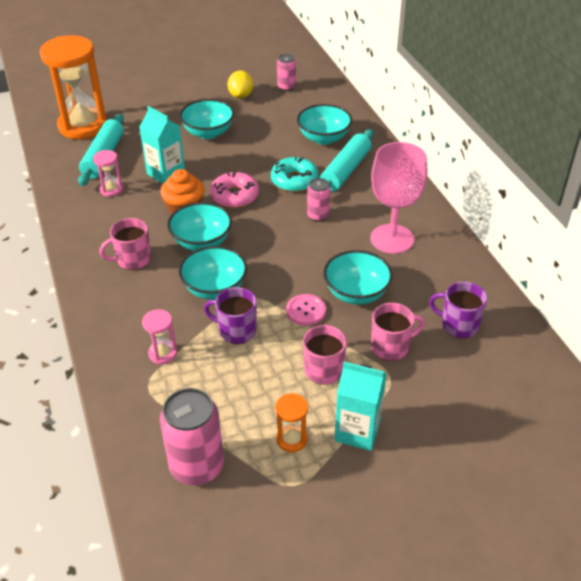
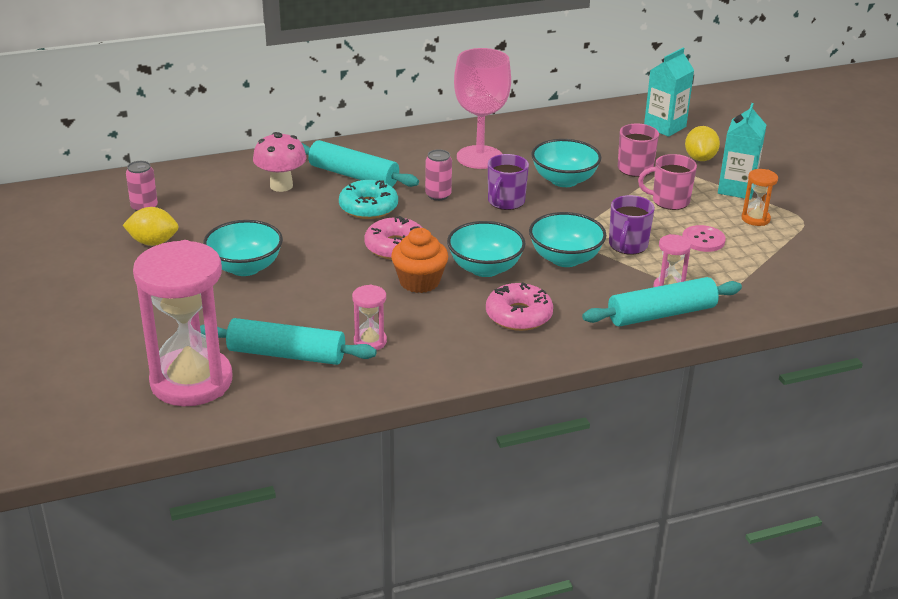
camera: 90 degrees left, 10 degrees down
orange hourglass [40,35,107,139] -> pink hourglass [133,240,232,406]
pink mug [100,218,151,270] -> pink donut [486,282,553,331]
turquoise carton [139,106,185,184] -> turquoise carton moved to [644,48,694,137]
pink can [160,388,224,485] -> none
pink button [286,294,326,326] -> pink button moved to [682,225,726,252]
turquoise bowl [297,104,352,145] -> pink mushroom [253,132,307,192]
purple mug [429,282,487,338] -> purple mug moved to [488,154,529,210]
none -> turquoise rolling pin [582,277,742,326]
none -> yellow lemon [685,126,720,161]

